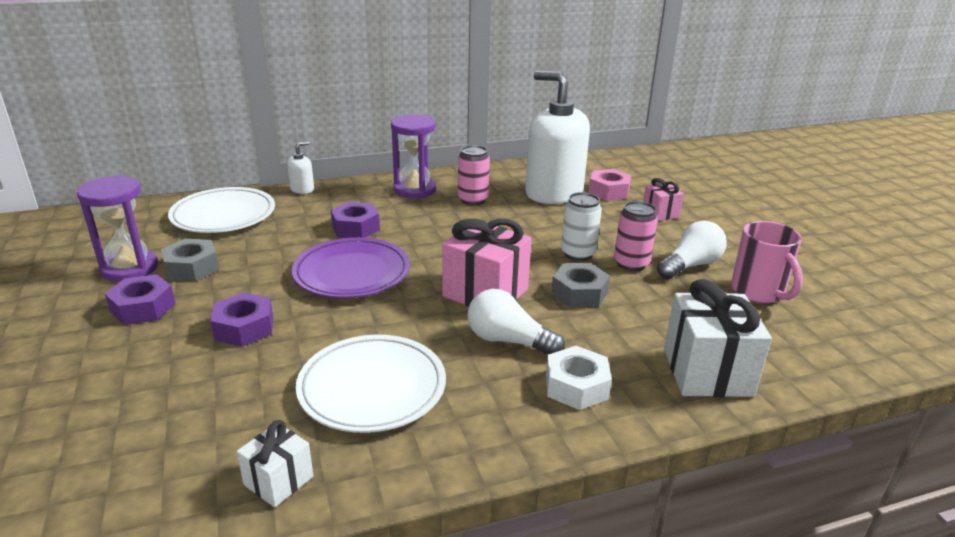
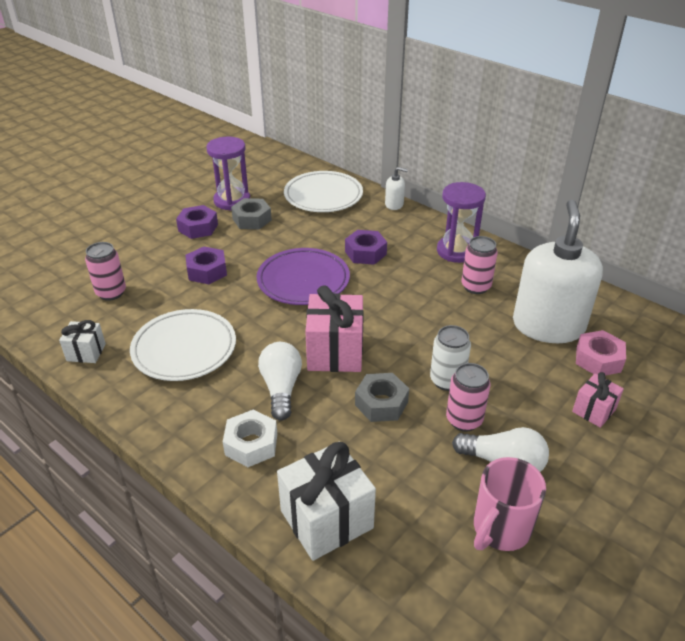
camera: 60 degrees right, 10 degrees up
none -> pink can [85,242,126,301]

